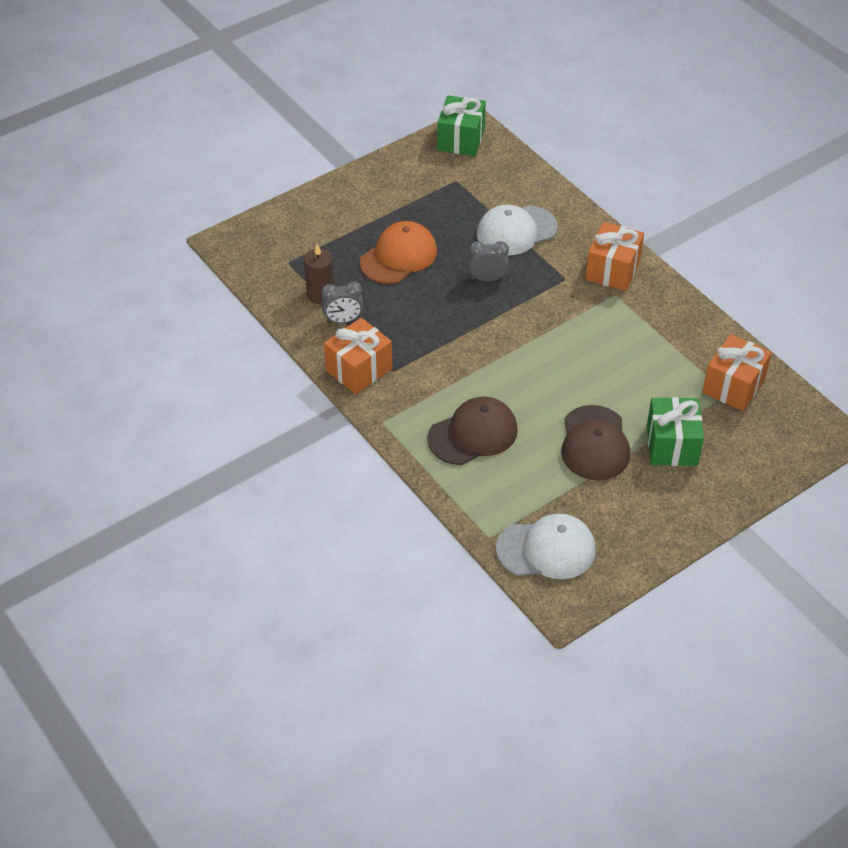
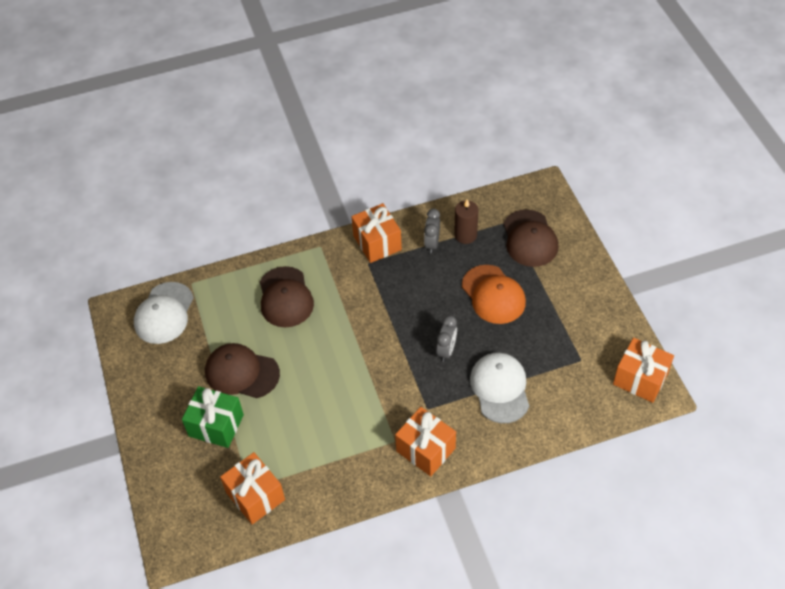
camera: 110 degrees right, 5 degrees up
green gift [437,95,486,156] -> orange gift [613,338,674,403]
none -> brown cap [503,209,558,267]

